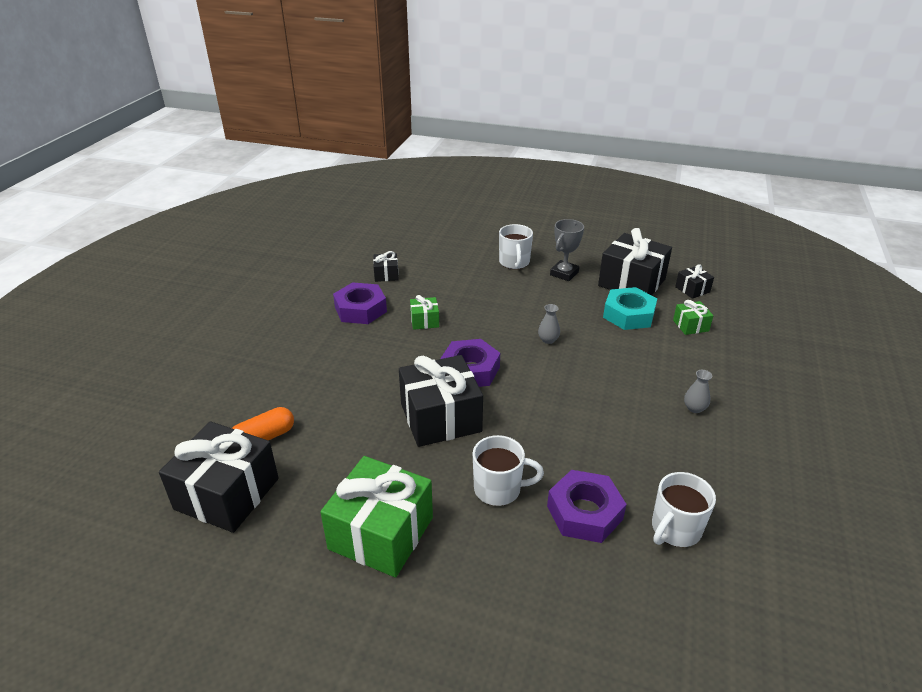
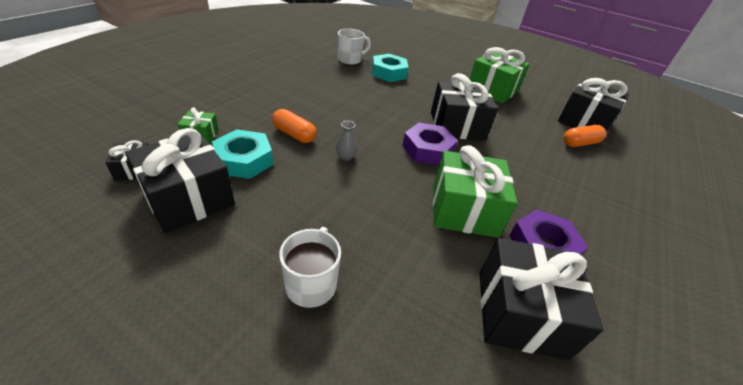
camera: 170 degrees left, 5 degrees up
black gift [373,251,399,282] -> black gift [479,238,604,360], size x2.11
green gift [410,295,439,330] -> green gift [433,145,517,238], size x2.11
white mug [472,435,544,506] -> none
purple nut [547,470,627,543] -> turquoise nut [372,54,409,82]
grey trophy [550,219,584,281] -> none
grey vase [684,370,712,413] -> none
none -> orange capsule [272,109,316,143]

